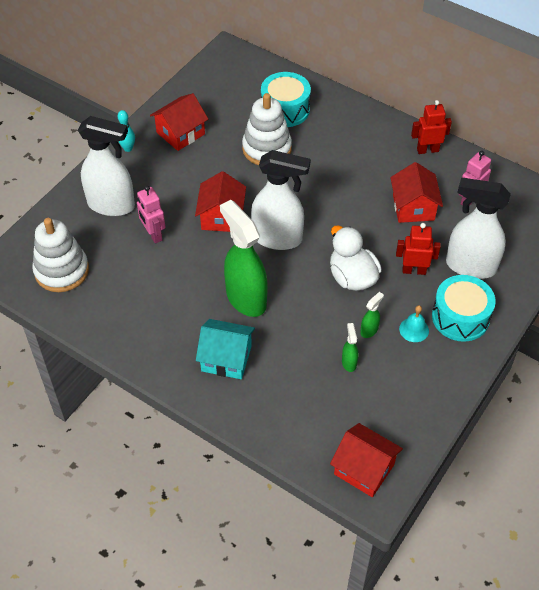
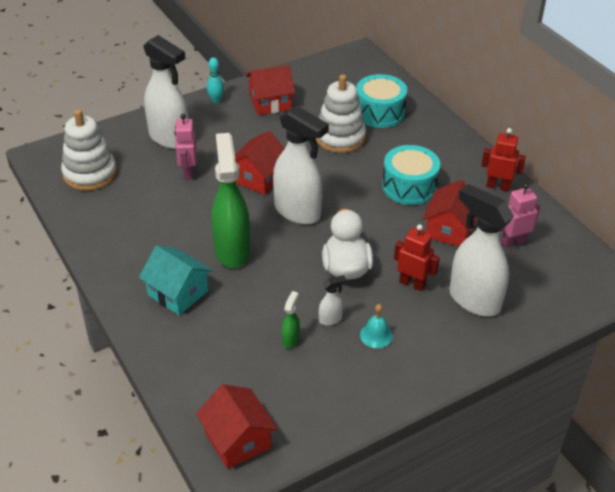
camera: 25 degrees right, 10 degrees down
green spray bottle [360,292,384,338] -> white spray bottle [319,275,346,325]
turquoise drum [432,275,496,342] -> turquoise drum moved to [382,145,440,205]

